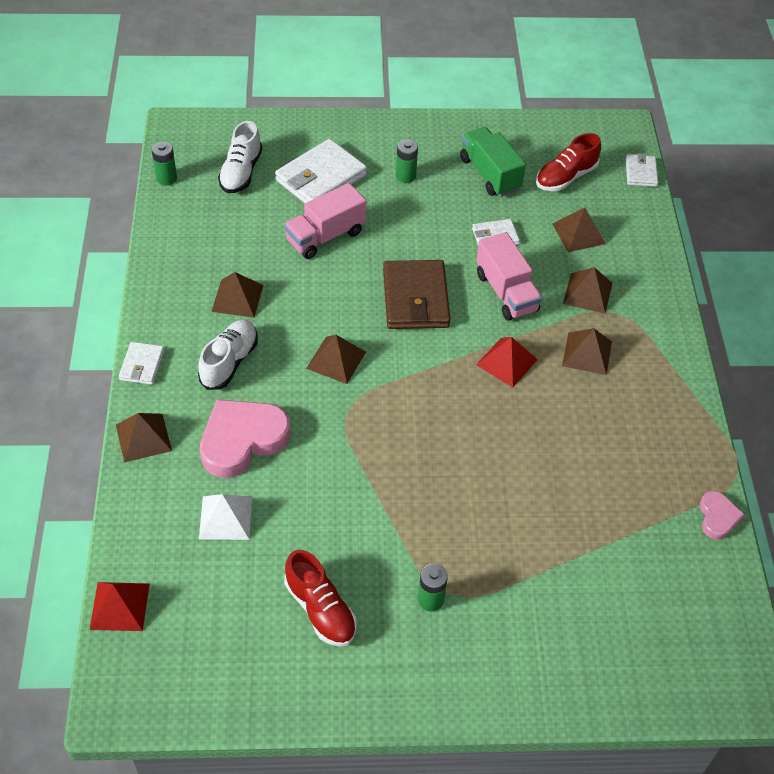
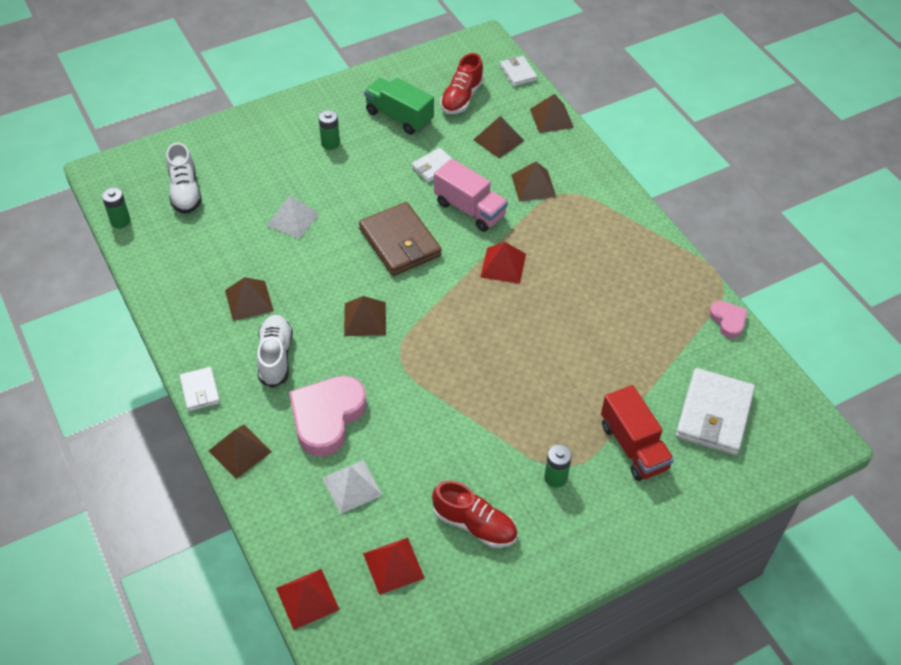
camera: 25 degrees left, 0 degrees up
white wallet [275,139,367,203] -> white wallet moved to [675,368,755,455]
pink truck [284,183,366,259] -> white pyramid [266,195,320,239]
brown pyramid [562,328,612,375] -> brown pyramid moved to [530,94,574,133]
none -> red pyramid [363,538,425,595]
none -> red truck [601,385,674,481]

